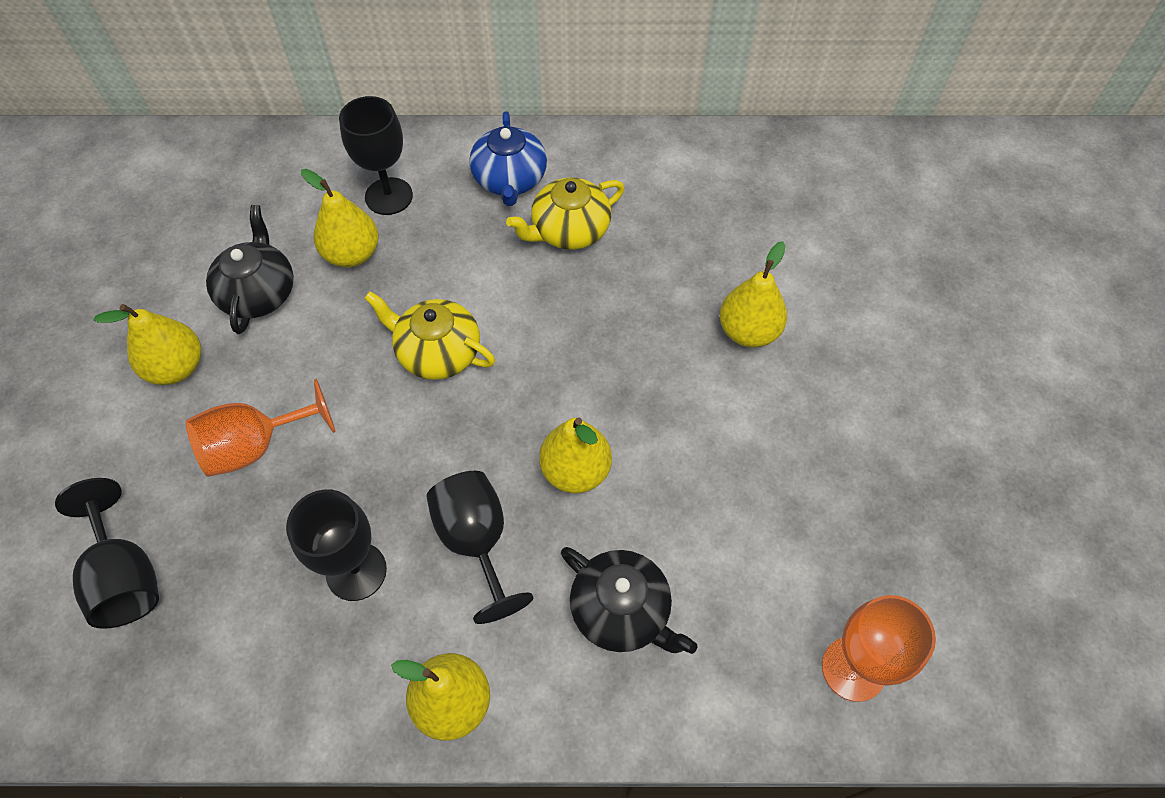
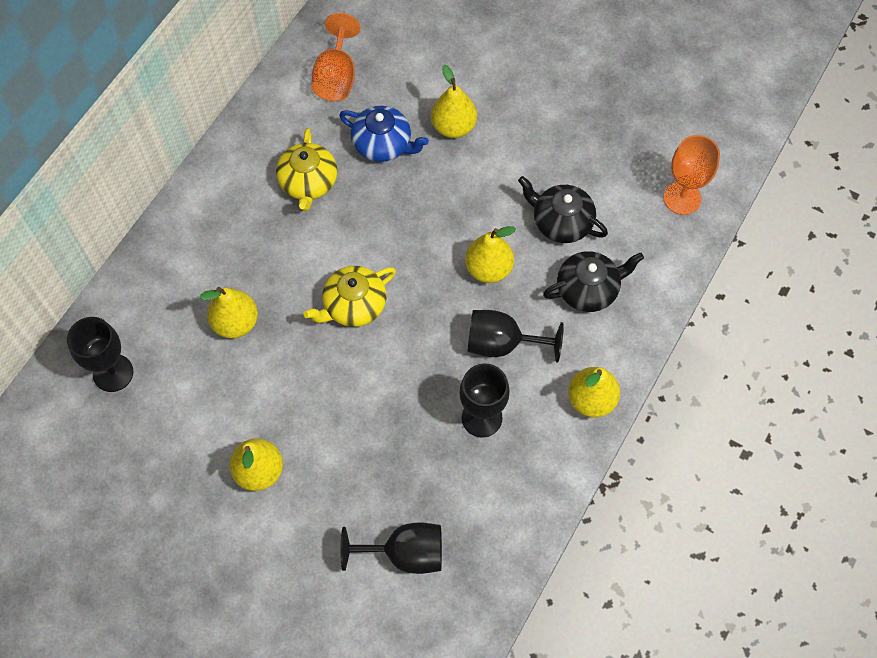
camera: 60 degrees left, 5 degrees up
orange goblet [186,379,336,477] -> orange goblet moved to [312,13,361,101]
black teapot [206,205,294,334] -> black teapot moved to [518,176,608,243]
black goblet [339,96,413,215] -> black goblet moved to [67,317,133,392]
blue teapot [469,111,547,206] -> blue teapot moved to [339,106,429,162]

